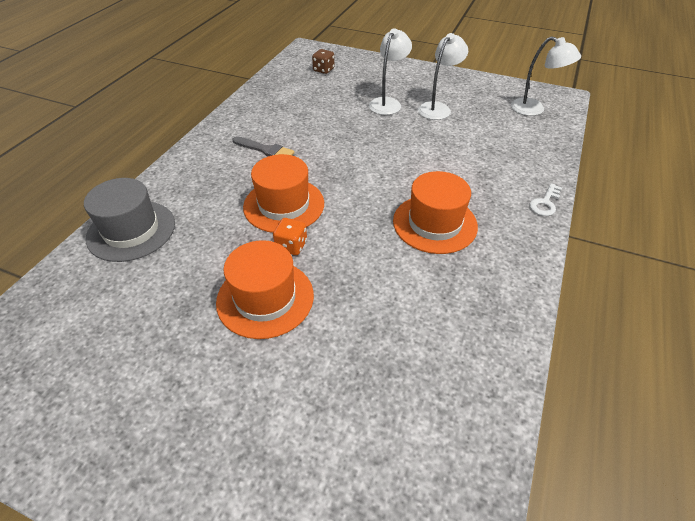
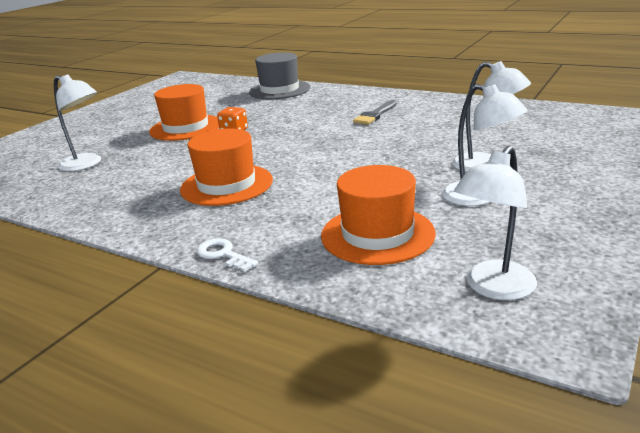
camera: 100 degrees right, 20 degrees down
orange hat [243,154,324,233] -> orange hat moved to [321,165,436,265]
brown dice [312,49,334,74] -> none
none -> white lamp [54,75,101,171]

